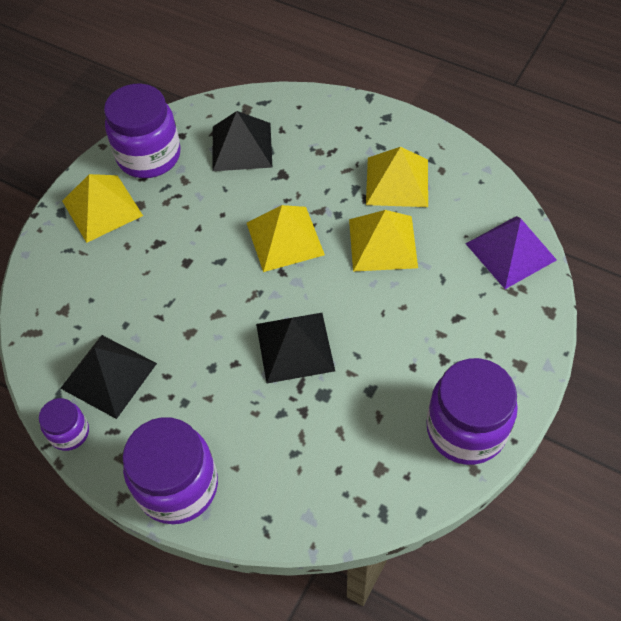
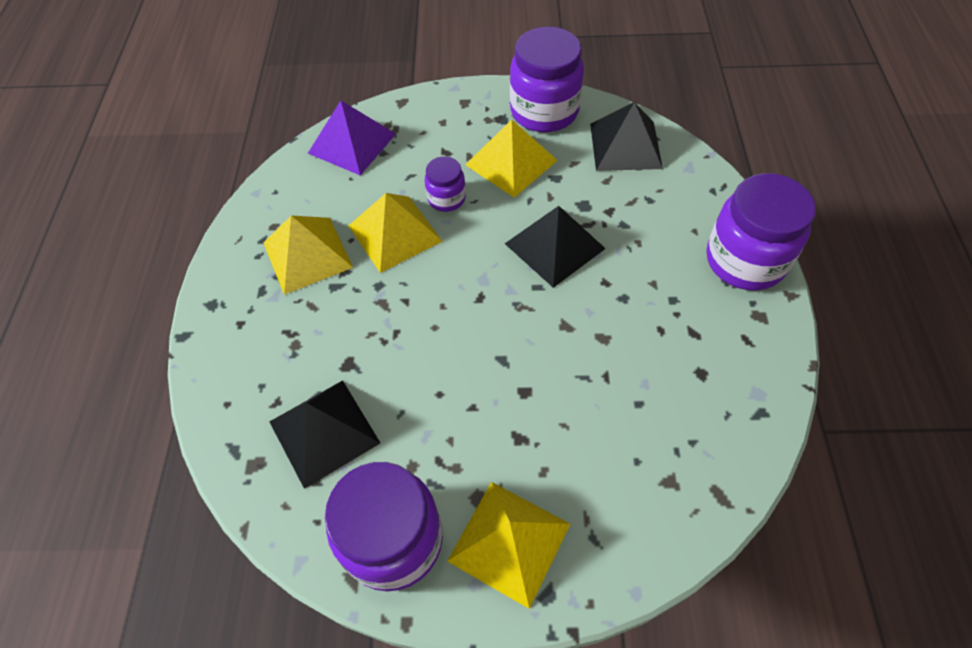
camera: 120 degrees left, 0 degrees up
purple jar [39,398,89,451] -> purple jar moved to [425,156,466,212]
black pyramid [60,335,157,419] -> black pyramid moved to [590,102,663,171]
yellow pyramid [247,205,325,272] -> yellow pyramid moved to [465,120,558,198]

